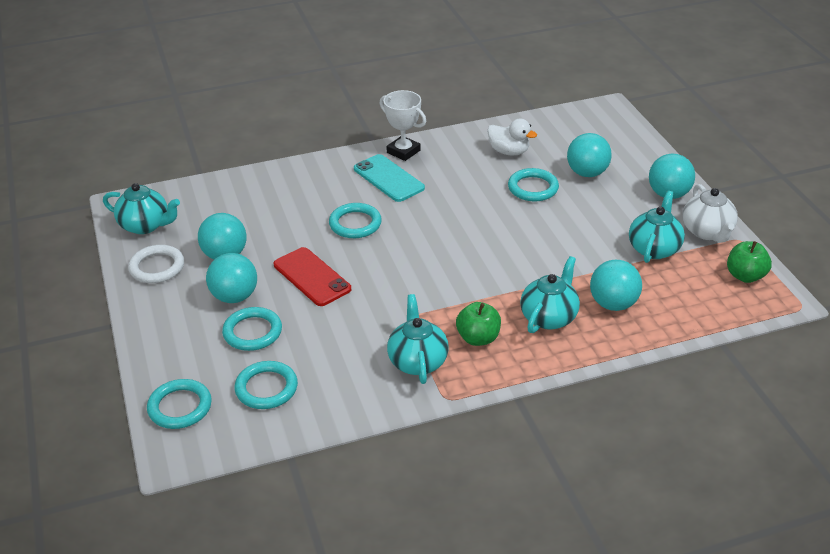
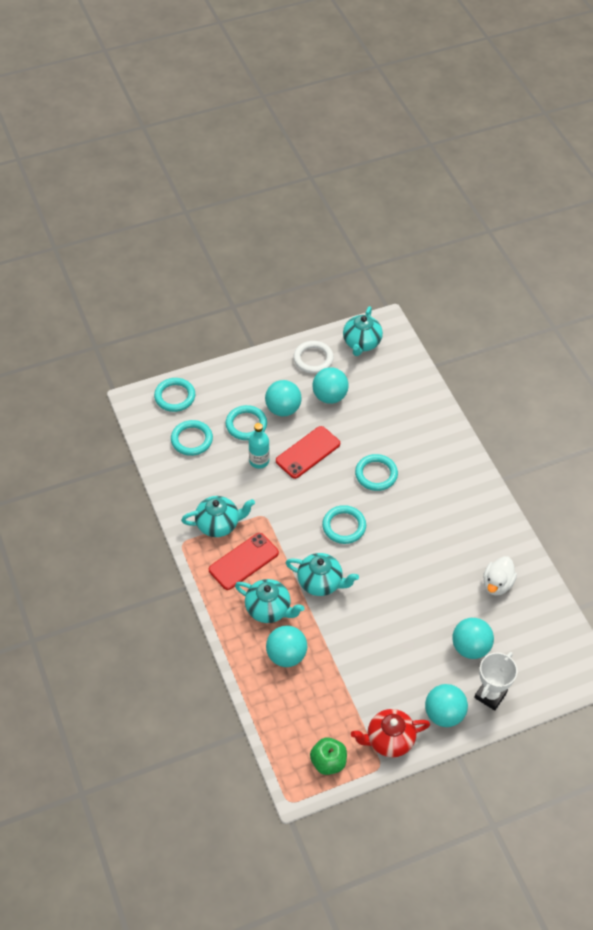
camera: 85 degrees right, 15 degrees up
turquoise phone [354,154,425,202] -> none
white trophy [379,90,426,161] -> white trophy moved to [474,652,517,711]
green apple [456,302,501,346] -> red phone [209,533,279,590]
turquoise ring [508,168,559,201] -> turquoise ring moved to [322,505,366,544]
turquoise teapot [629,191,685,263] -> turquoise teapot moved to [286,553,359,596]
white teapot [683,184,738,243] -> red teapot [351,709,430,758]
none -> turquoise bottle [249,423,270,469]

